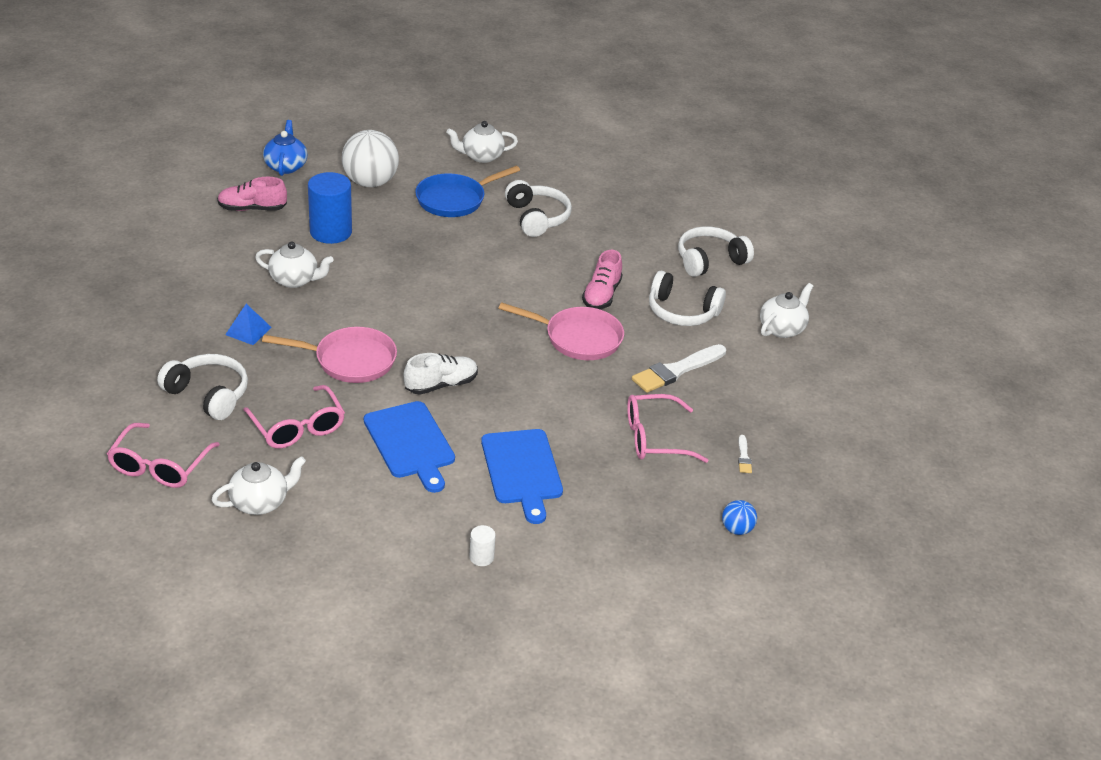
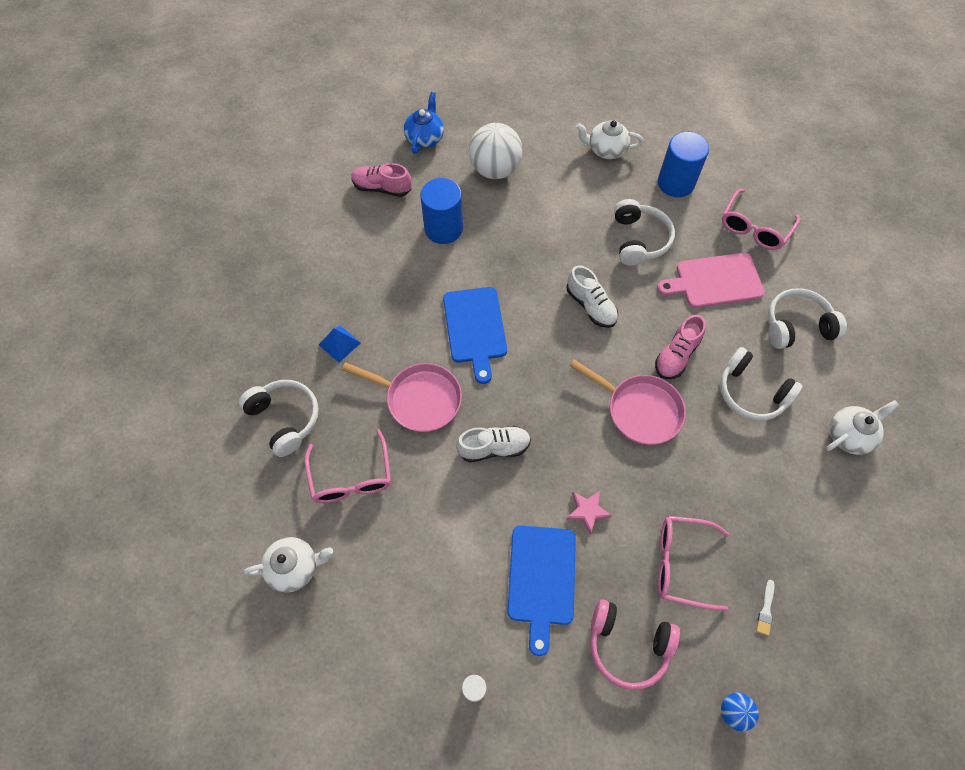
camera: 20 degrees right, 25 degrees up
pink glasses [107,423,220,488] -> pink glasses moved to [722,189,801,250]
white teapot [255,241,334,288] -> none
blue cutting board [364,401,455,493] -> blue cutting board moved to [443,287,507,384]
blue pan [415,166,520,217] -> none
white brush [632,344,726,393] -> none
none -> pink star [566,491,612,535]
none -> white shoe [567,266,618,328]
none -> pink headphones [590,599,680,690]
none -> pink cutting board [657,253,765,308]
none -> blue cylinder [658,132,709,197]

